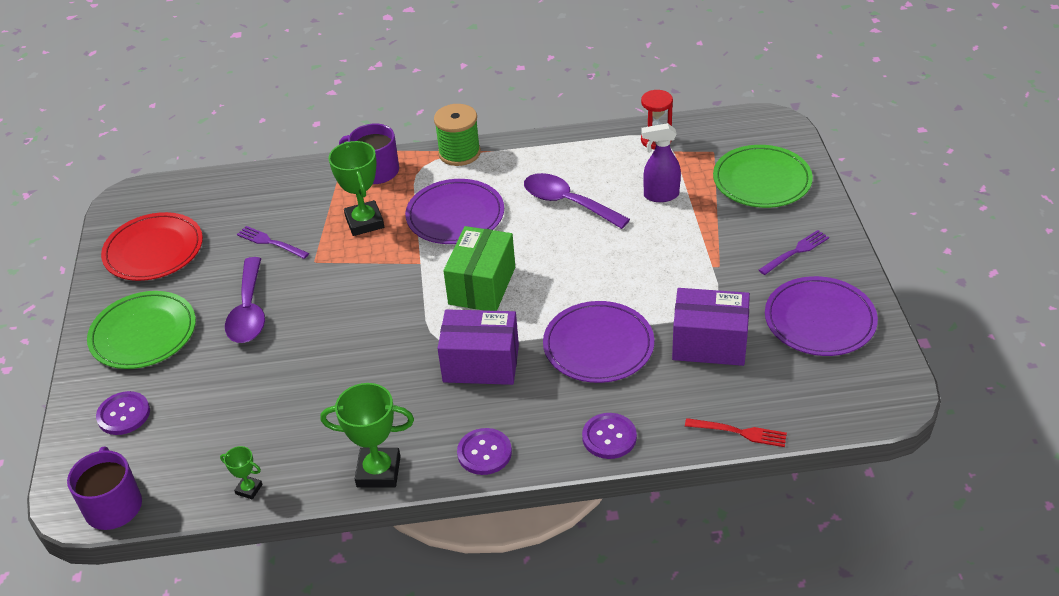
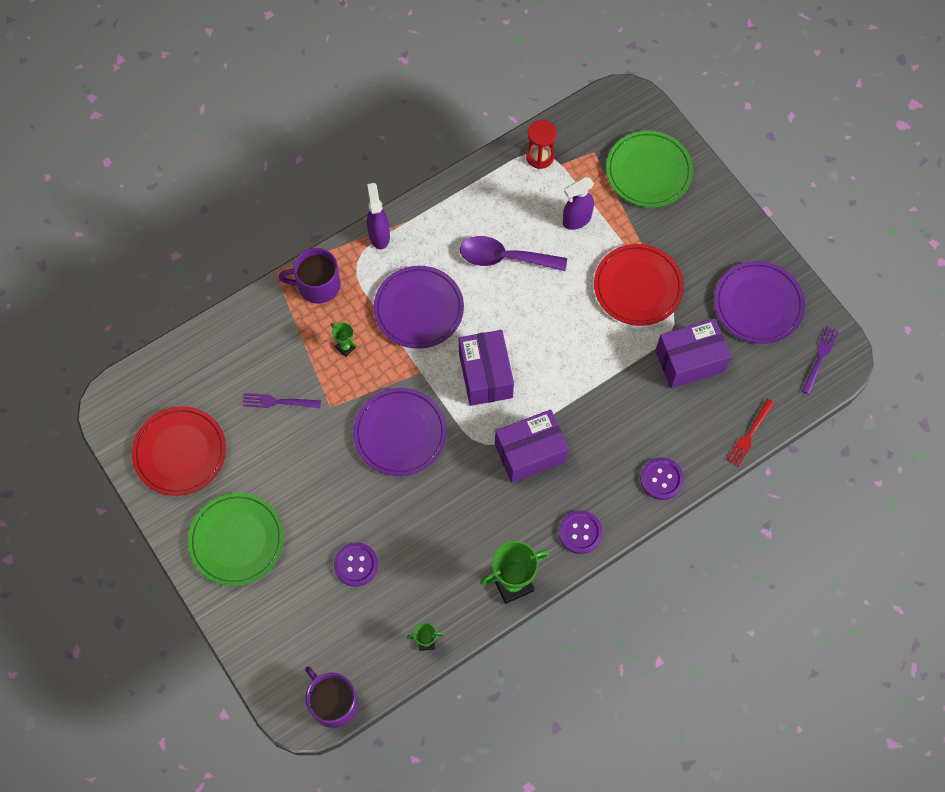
camera: 30 degrees left, 25 degrees up
purple button [96,391,150,435] -> purple button moved to [334,542,378,587]
purple spoon [225,257,265,343] -> none
green trophy [329,141,384,236] -> green trophy [331,322,356,357], size x0.50
green spool [434,104,481,166] -> purple spray bottle [367,183,390,249]
green box [443,226,515,311] -> purple box [459,330,514,406]
purple plate [543,301,654,383] -> purple plate moved to [353,388,447,476]
red fork [685,418,787,447] -> red fork turned 135 degrees clockwise [726,399,774,467]
purple fork [759,230,829,275] -> purple fork moved to [802,326,839,395]
none -> red plate [594,244,684,326]

